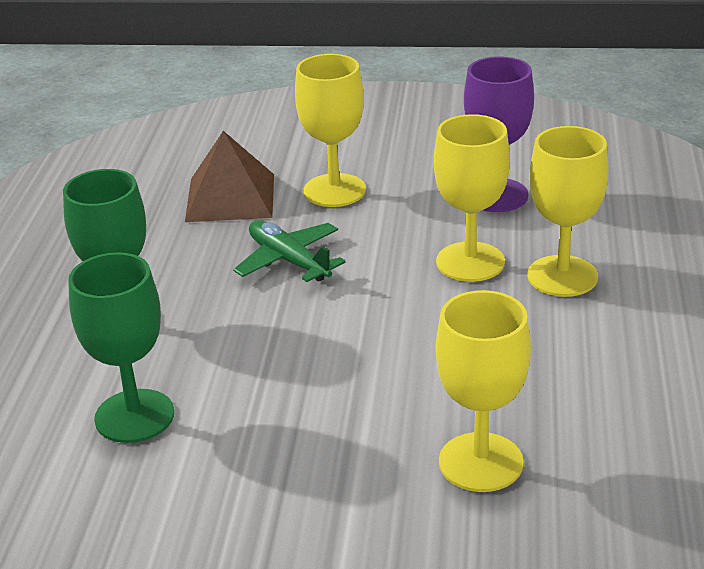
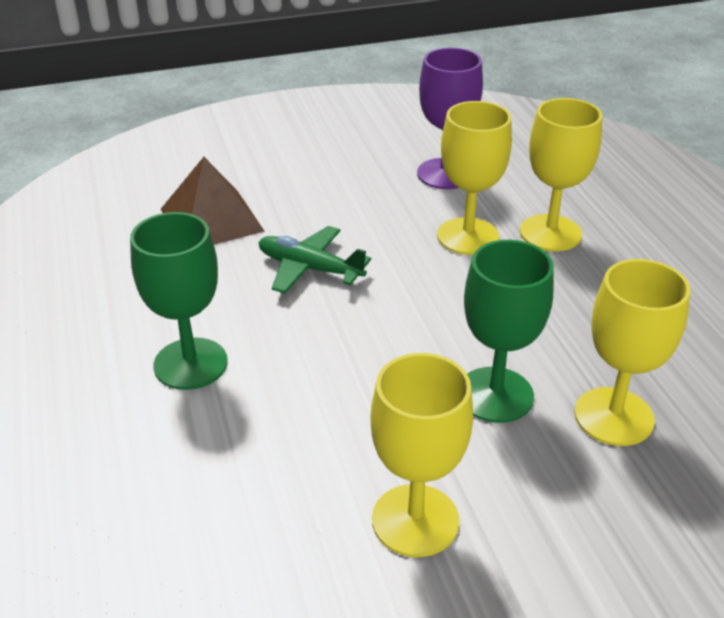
camera: 25 degrees left, 5 degrees up
green goblet [68,252,174,443] -> green goblet moved to [464,240,554,423]
yellow goblet [295,54,366,207] -> yellow goblet moved to [370,353,473,557]

